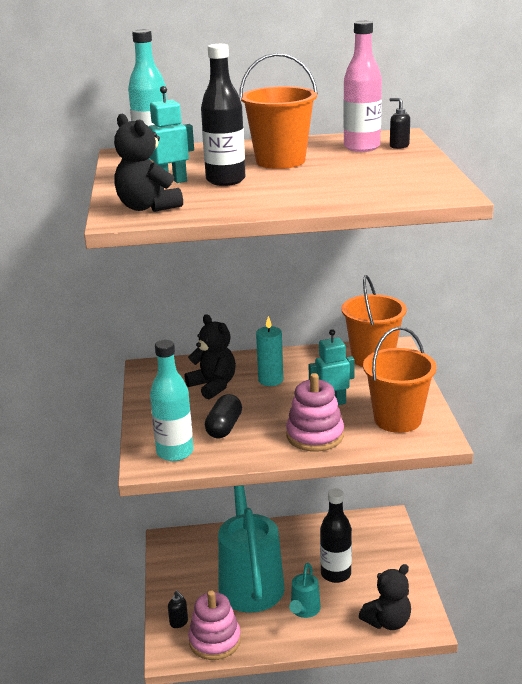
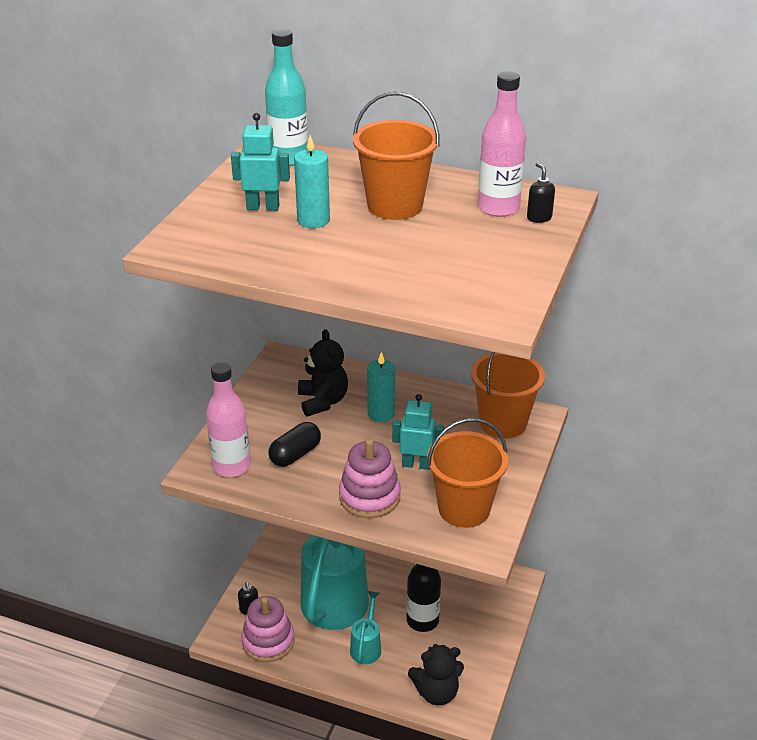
camera: 25 degrees right, 10 degrees up
black teddy bear [114,114,183,212] -> none
turquoise bottle [150,340,194,461] -> pink bottle [206,362,251,477]
black bottle [201,44,245,186] -> turquoise candle [294,135,330,228]
turquoise watering can [289,563,321,618] -> turquoise watering can turned 150 degrees clockwise [350,591,381,664]

